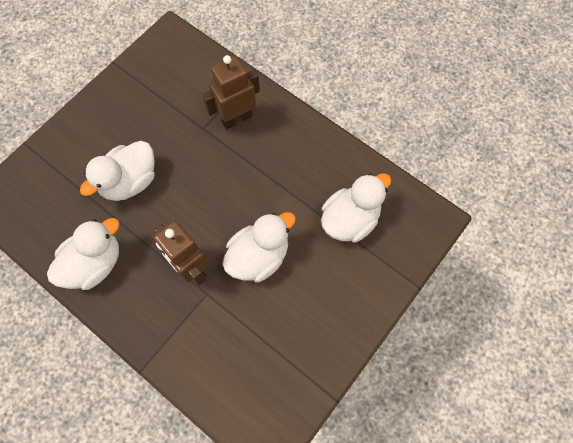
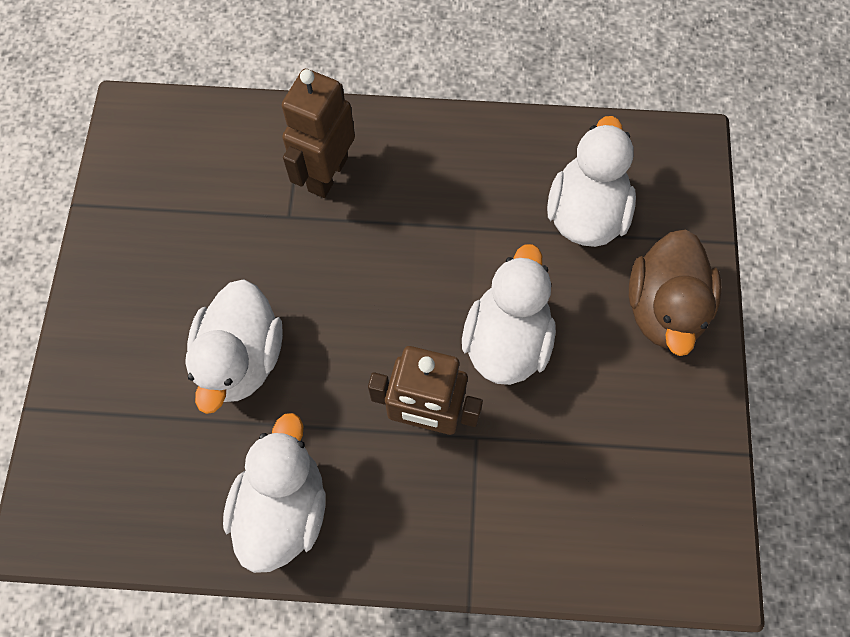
camera: 35 degrees left, 0 degrees up
none -> brown duck [629,229,721,356]

